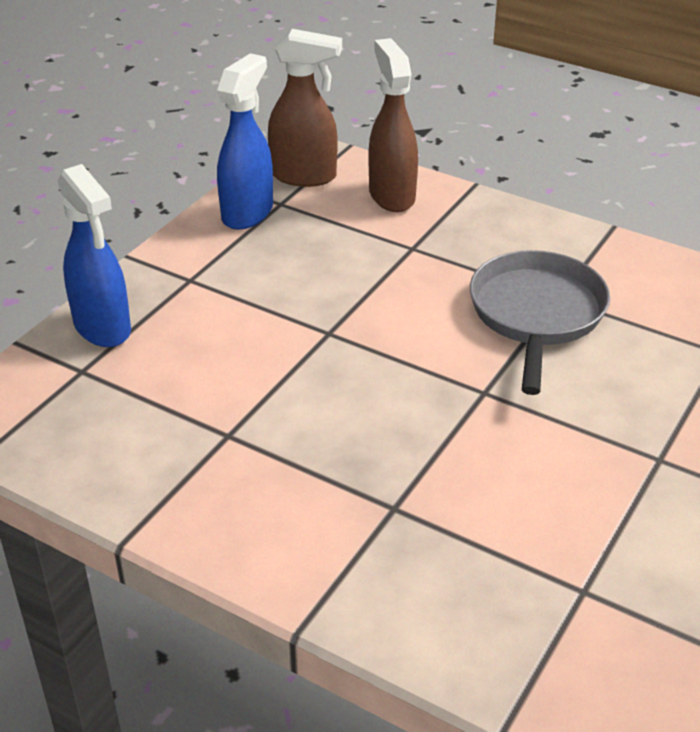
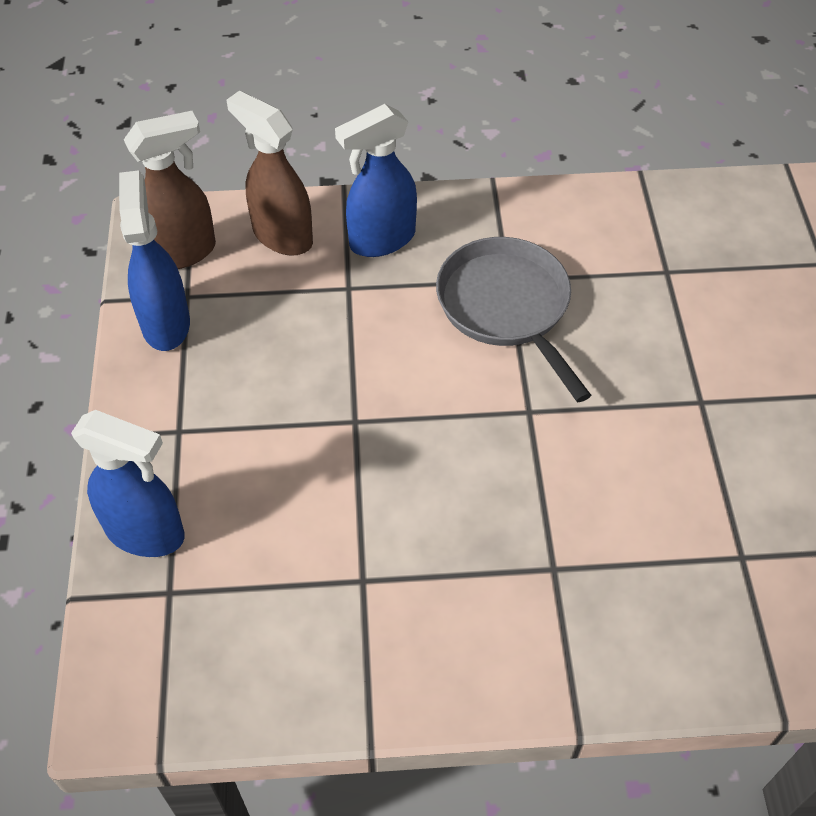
camera: 35 degrees left, 15 degrees up
none -> blue spray bottle [335,104,417,257]

